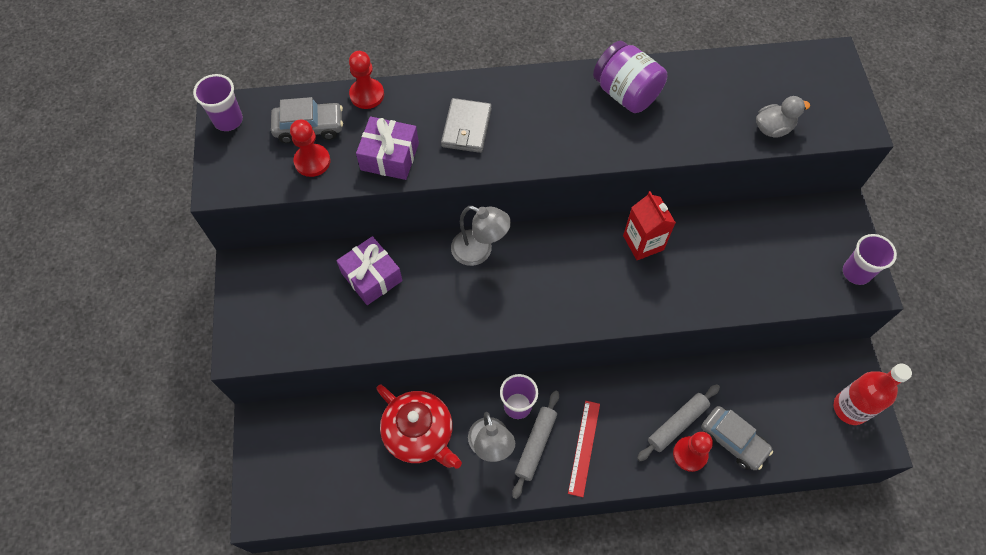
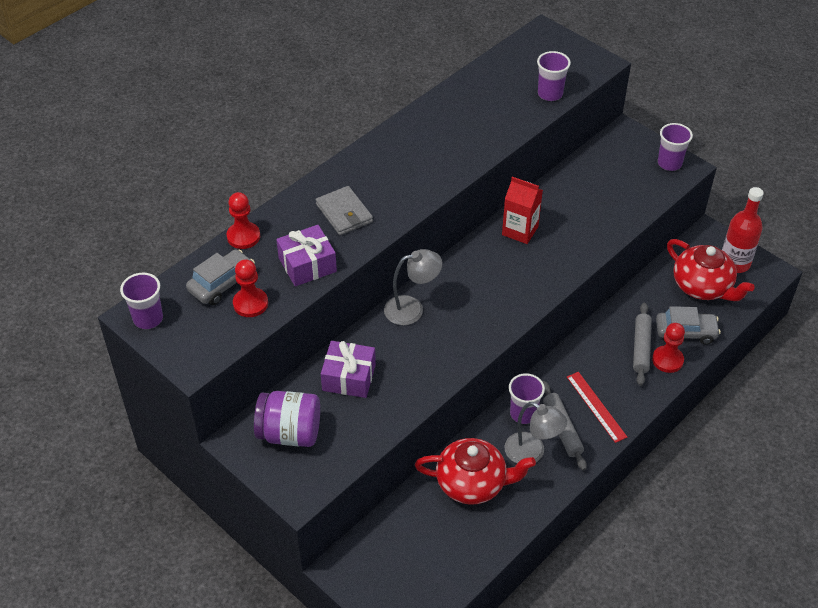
camera: 40 degrees left, 15 degrees down
purple jar [593,41,667,113] -> purple jar moved to [254,391,320,447]
grey duck [756,96,810,138] -> purple cup [537,51,571,101]
none -> red teapot [667,239,755,301]

